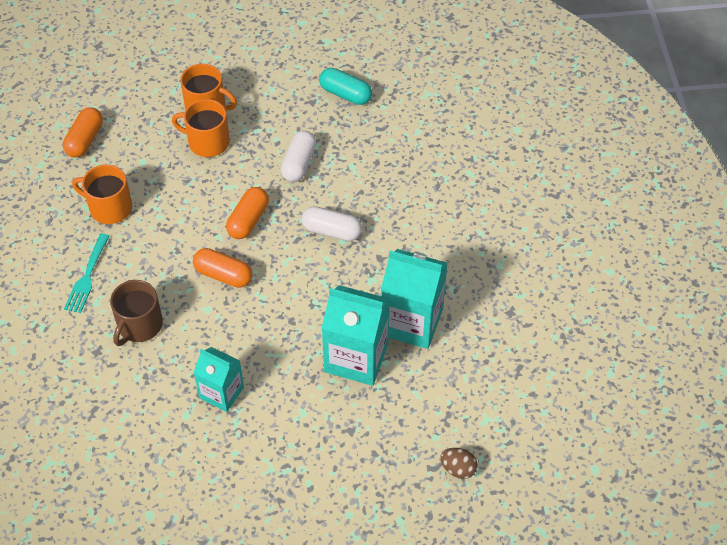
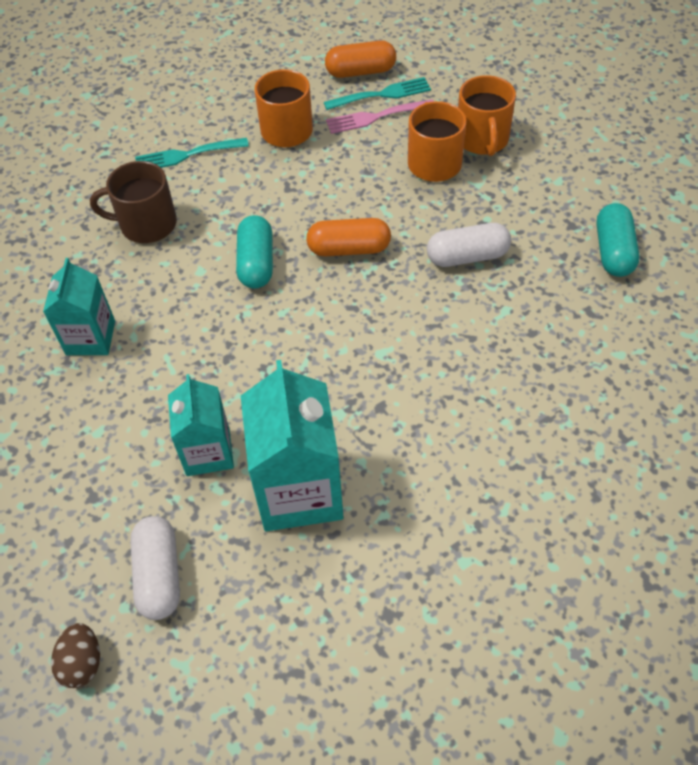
camera: 65 degrees right, 0 degrees up
orange capsule [193,248,252,288] -> turquoise capsule [236,215,273,289]
white capsule [302,206,362,241] -> white capsule moved to [130,516,180,620]
turquoise carton [322,285,390,386] -> turquoise carton [168,374,234,476], size x0.62
none -> turquoise fork [324,77,431,110]
none -> pink fork [326,99,434,134]

